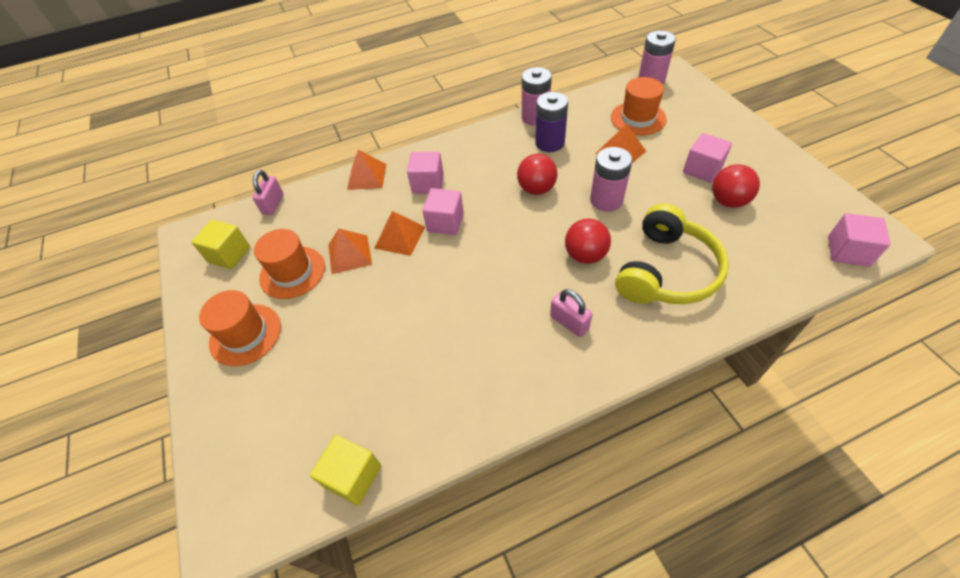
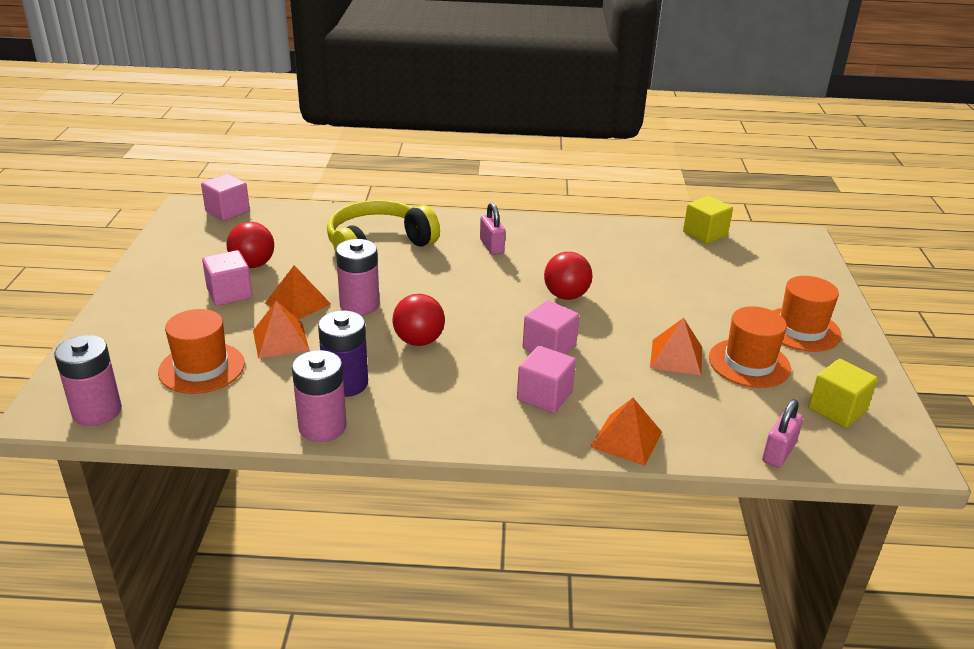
camera: 160 degrees left, 20 degrees down
orange pyramid [375,211,425,256] -> orange pyramid moved to [265,265,331,320]
red ball [565,219,611,264] -> red ball moved to [544,252,592,300]

